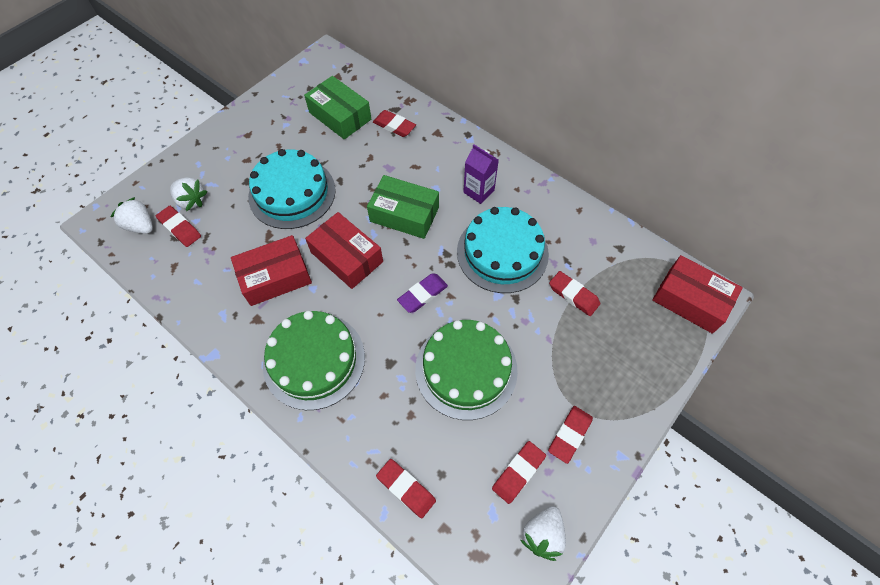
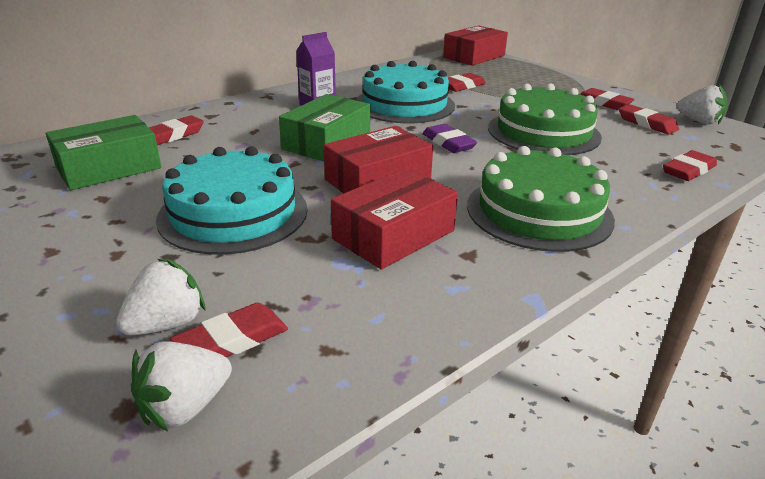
camera: 80 degrees left, 30 degrees down
red box [231,235,312,306] -> red box turned 60 degrees clockwise [331,168,458,269]

